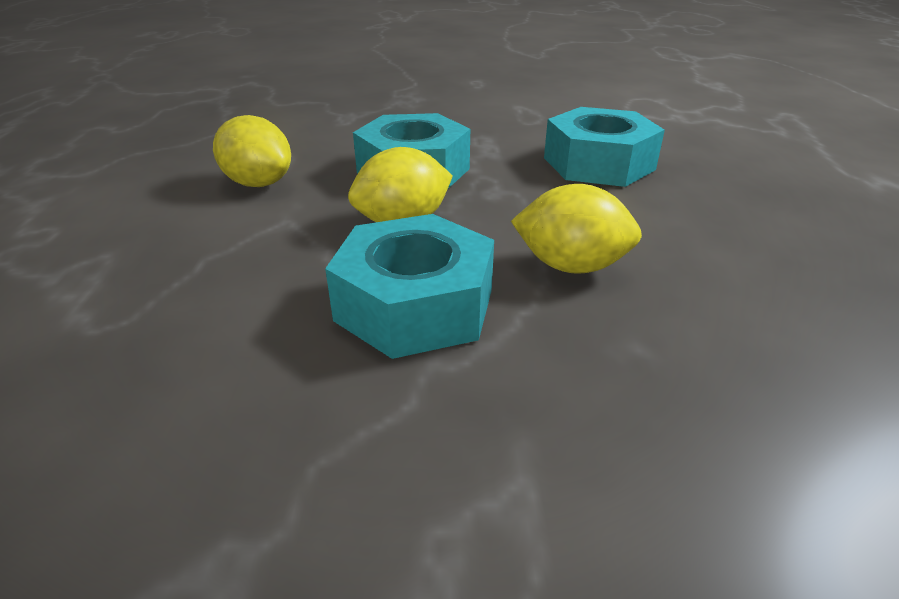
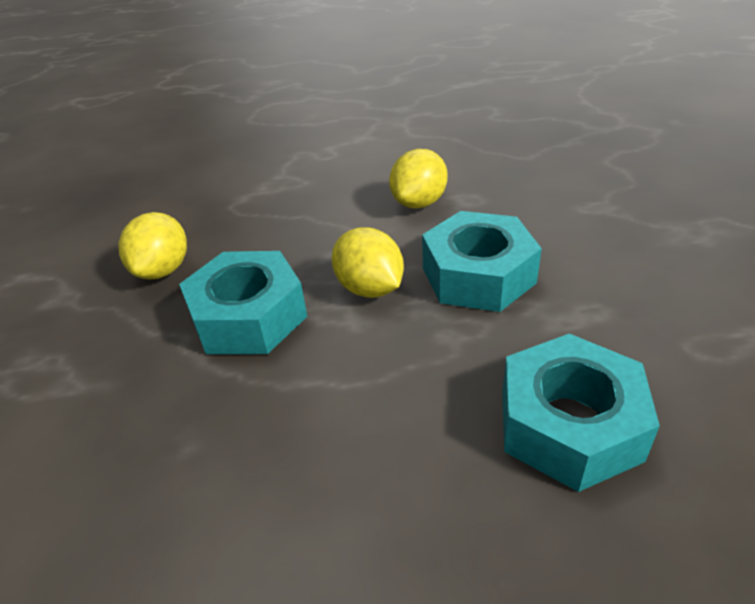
camera: 85 degrees right, 5 degrees up
yellow lemon [511,184,642,274] -> yellow lemon moved to [118,212,187,280]

